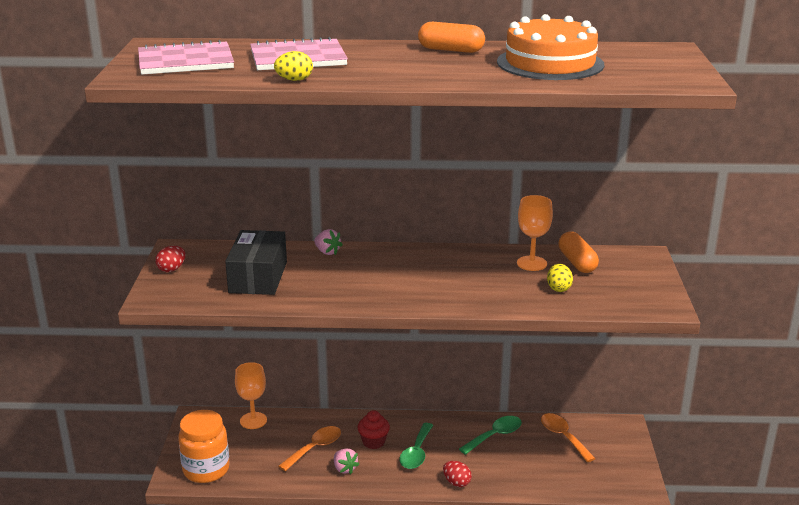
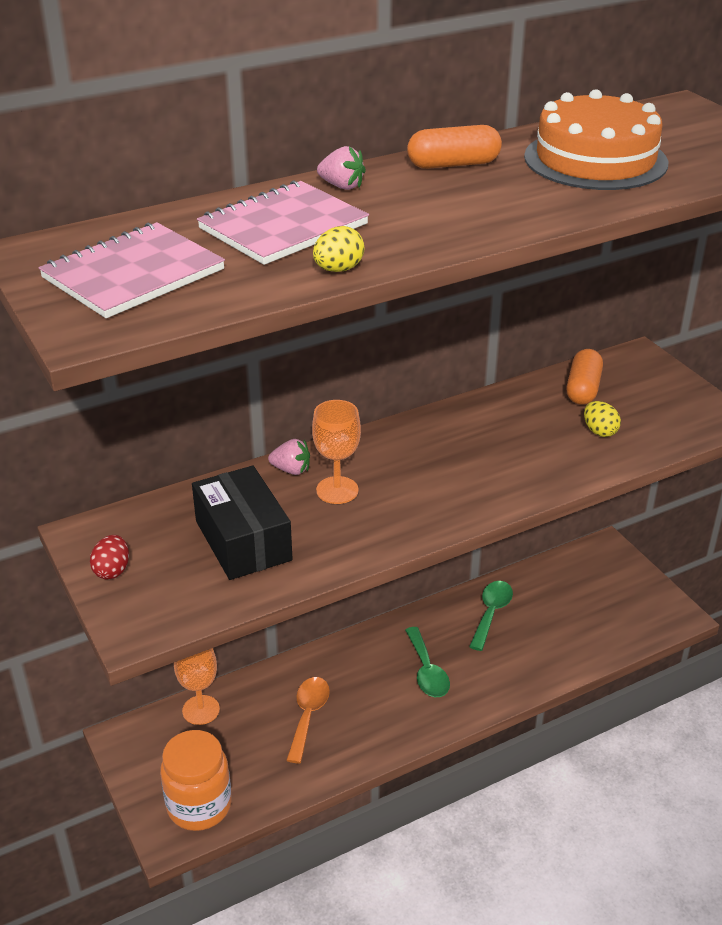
camera: 30 degrees left, 10 degrees up
pink strawberry [334,448,360,474] -> pink strawberry moved to [317,146,366,190]
red cupcake [358,410,390,449] -> none
red egg [443,461,472,487] -> none
orange goblet [517,195,553,271] -> orange goblet moved to [312,400,361,504]
orange spoon [541,413,596,462] -> none
orange capsule [558,232,599,273] -> orange capsule turned 60 degrees clockwise [566,349,603,405]

